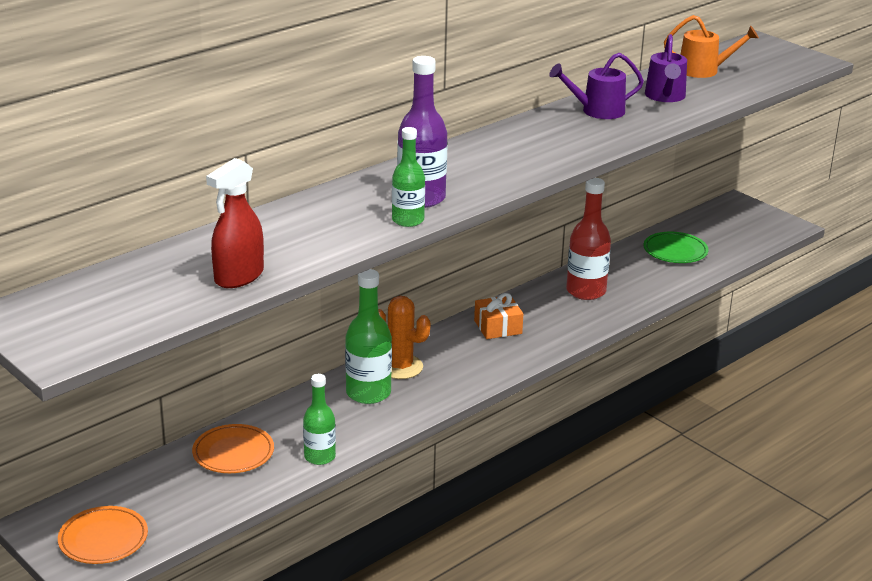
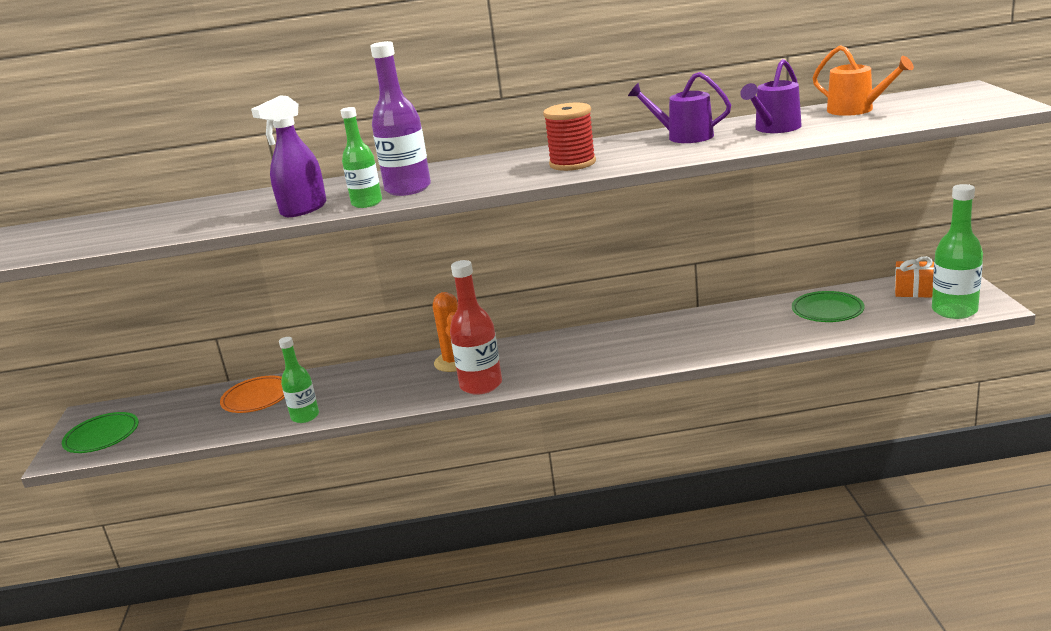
camera: 40 degrees right, 5 degrees down
orange plate [58,506,148,564] -> green plate [62,412,139,453]
red spray bottle [206,158,264,288] -> none
green bottle [345,269,392,404] -> green bottle moved to [932,184,983,319]
orange gift [474,293,523,339] -> orange gift moved to [895,256,934,298]
red bottle [566,178,611,300] -> red bottle moved to [450,260,502,395]
none -> purple spray bottle [251,95,327,217]
none -> red spool [543,103,596,171]

